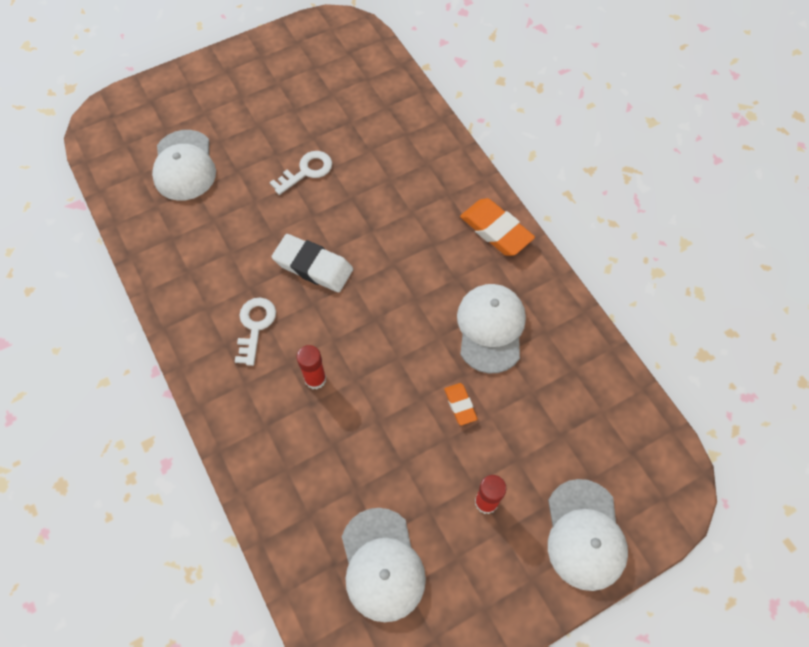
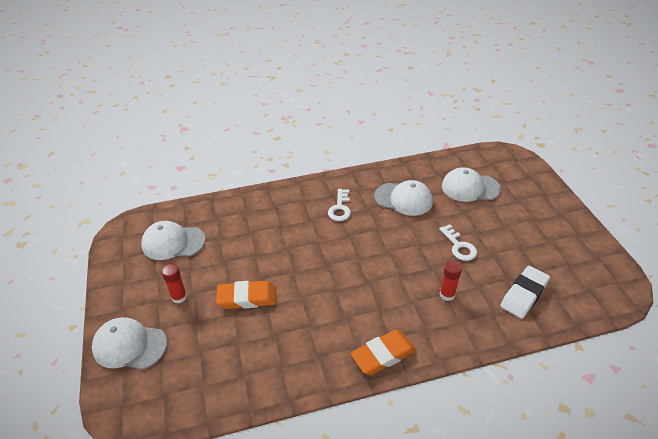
camera: 105 degrees right, 20 degrees down
white key [235,298,276,366] -> white key turned 75 degrees clockwise [328,189,351,221]
white eraser [272,234,353,292] -> white eraser moved to [500,266,550,319]
red glue stick [297,345,326,389] -> red glue stick moved to [440,261,462,301]
orange eraser [444,383,477,425] -> orange eraser [216,281,276,309], size x1.86
white cap [457,284,526,374] -> white cap moved to [374,180,433,216]

